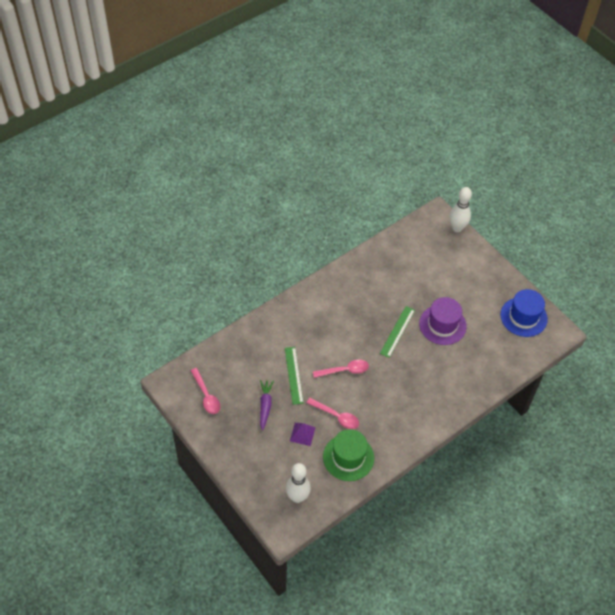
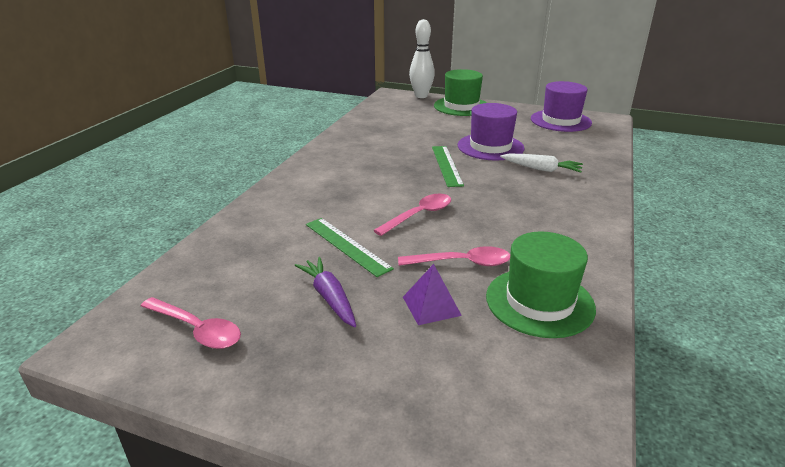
camera: 30 degrees left, 25 degrees down
white bowling pin [286,463,311,503] -> none
blue hat [500,289,548,337] -> purple hat [531,81,592,132]
none -> green hat [434,69,487,116]
none -> white carrot [500,154,583,173]

